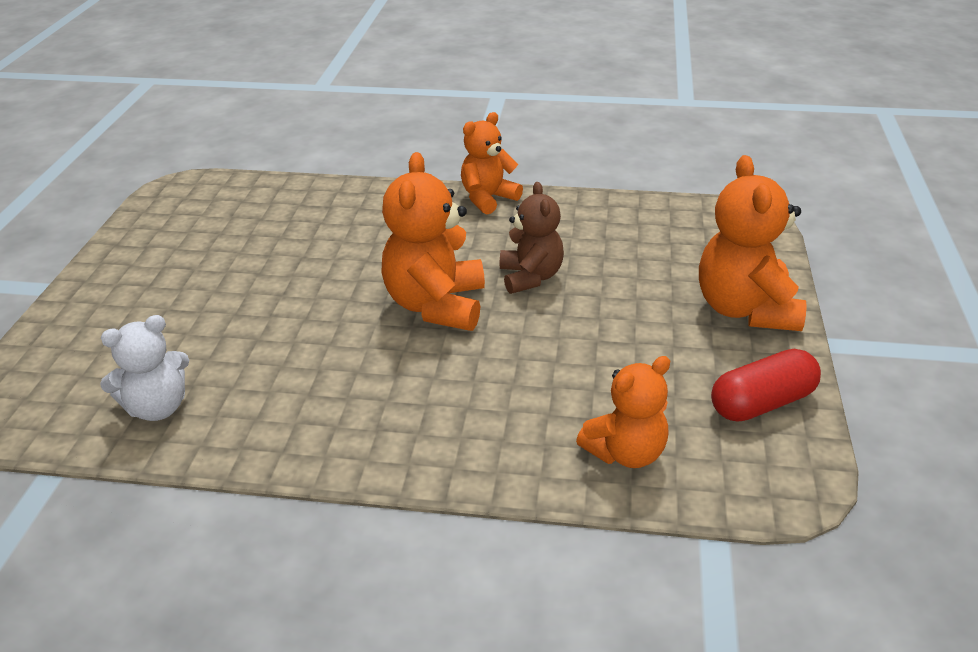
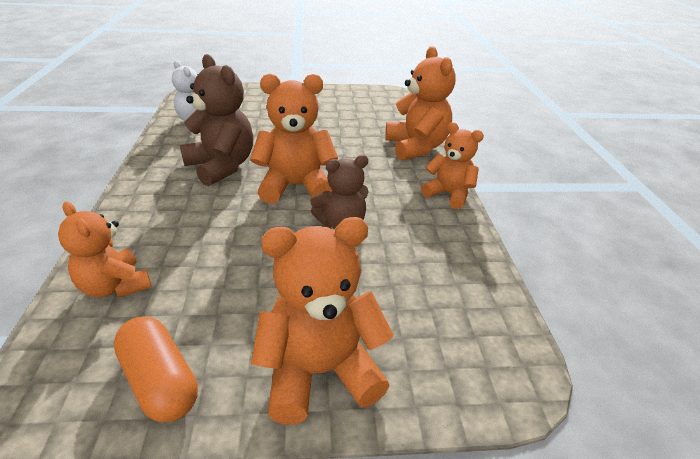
camera: 75 degrees right, 0 degrees up
red capsule [711,349,821,422] -> orange capsule [114,316,198,422]
none -> brown teddy bear [180,54,253,186]
none -> orange teddy bear [385,46,456,161]

